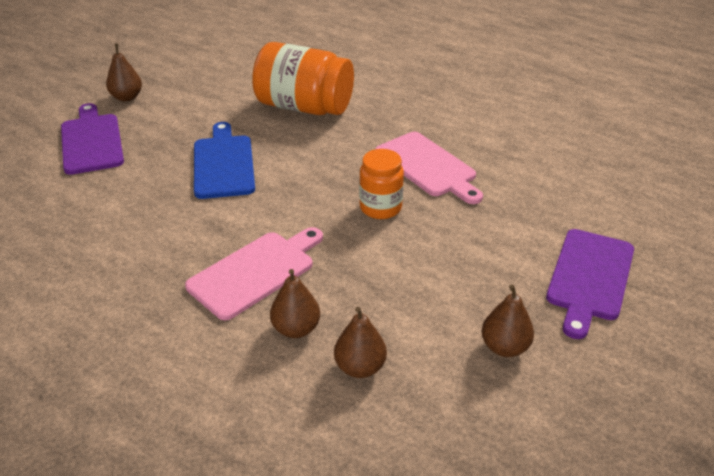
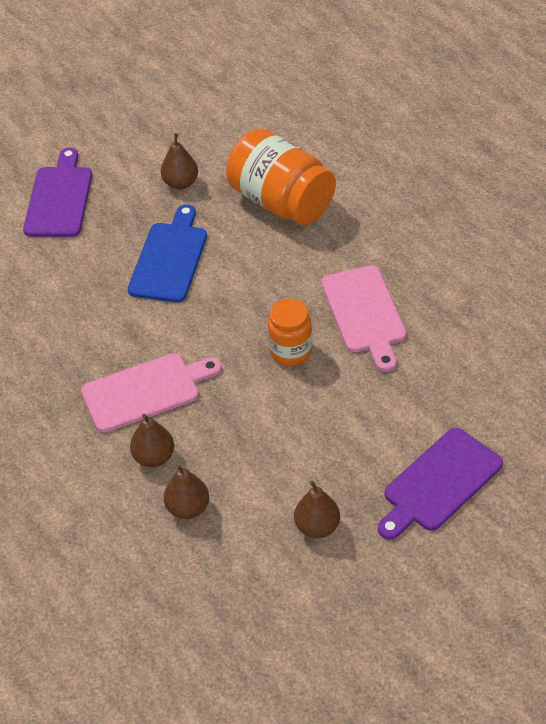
camera: 25 degrees right, 10 degrees up
brown pear [106,43,142,101] -> brown pear moved to [161,133,198,190]

